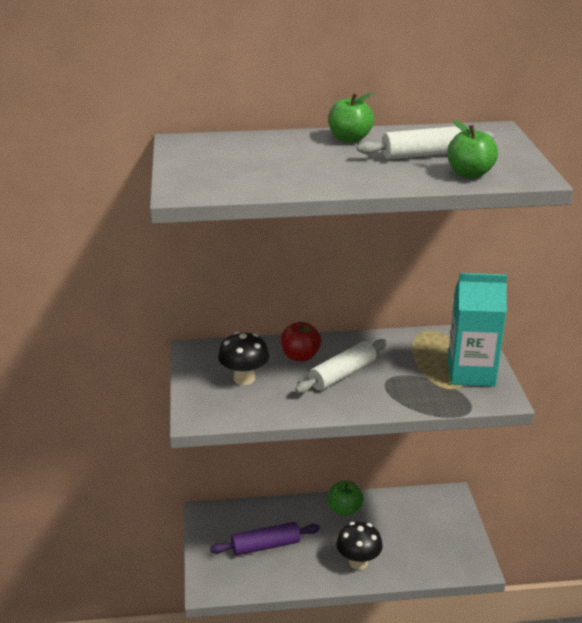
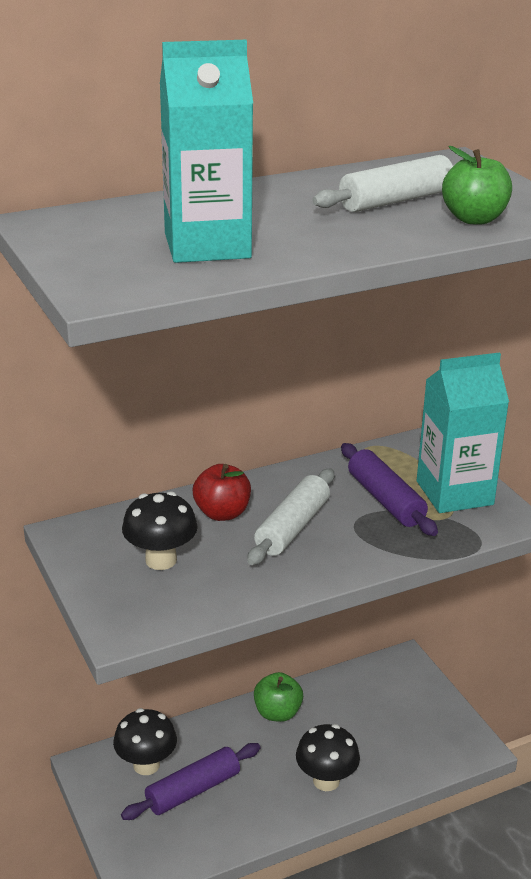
camera: 20 degrees left, 0 degrees up
green apple [328,93,374,143] -> none
none -> black mushroom [113,708,177,775]
none -> turquoise carton [160,40,253,263]
none -> purple rolling pin [341,443,438,536]

